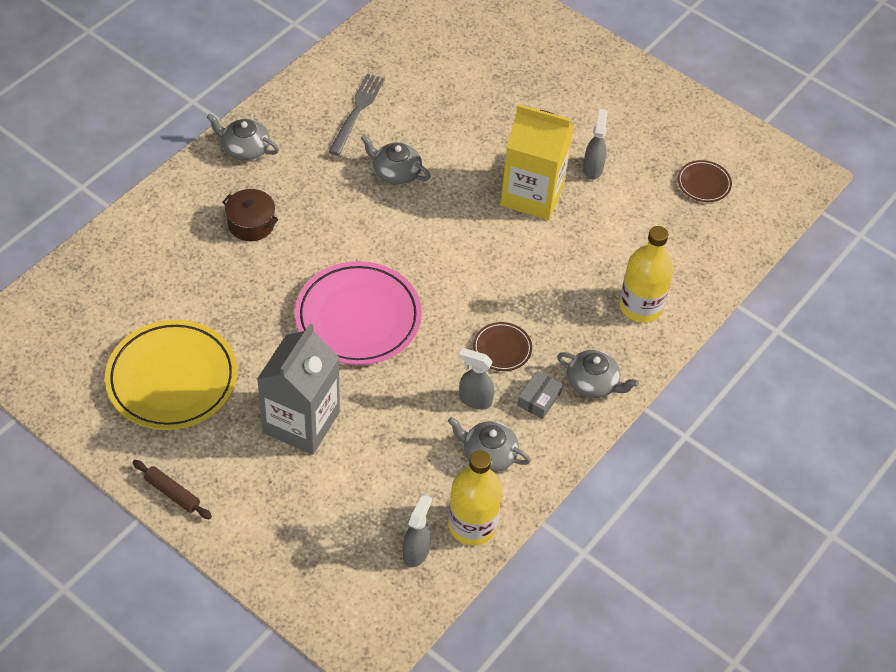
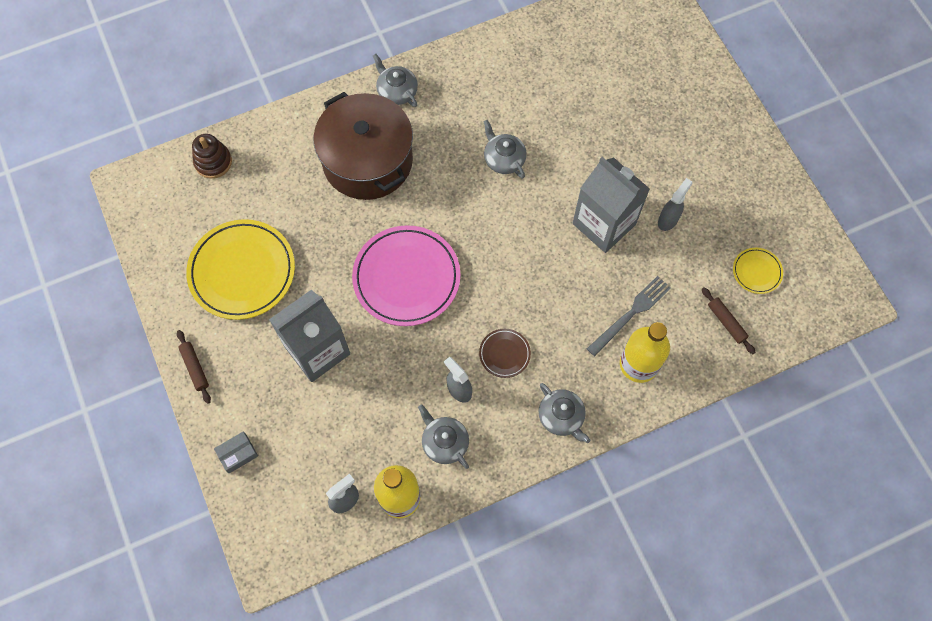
camera: 30 degrees right, 15 degrees up
brown pot [222,189,279,241] -> brown pot [313,92,413,200], size x2.28
grey fork [329,73,385,156] -> grey fork moved to [587,276,671,356]
yellow carton [500,104,574,220] -> grey carton [572,157,650,253]
grey box [517,371,563,419] -> grey box moved to [214,432,258,474]
brown plate [677,160,732,202] -> yellow plate [733,248,783,294]
none -> brown stacking toy [192,134,232,179]
none -> brown rolling pin [702,287,756,354]

